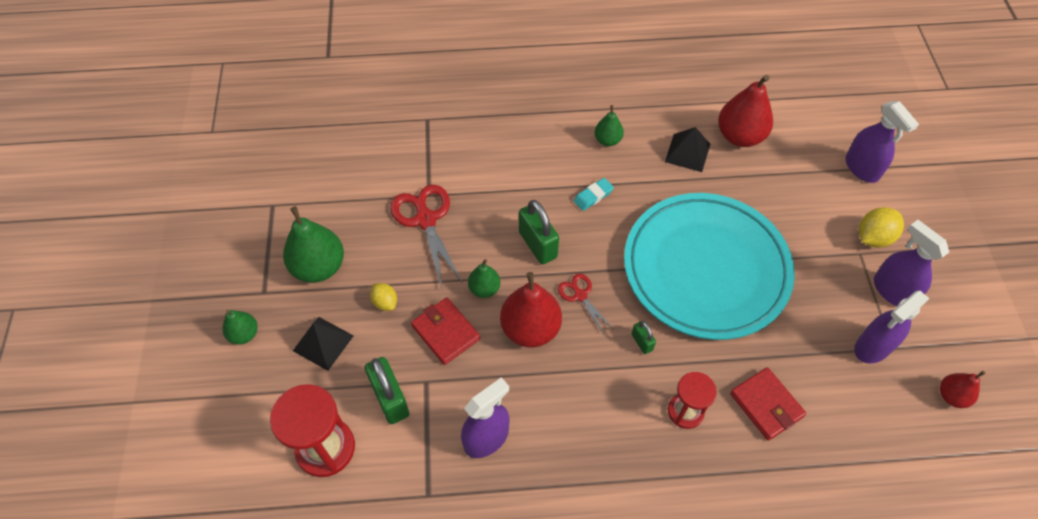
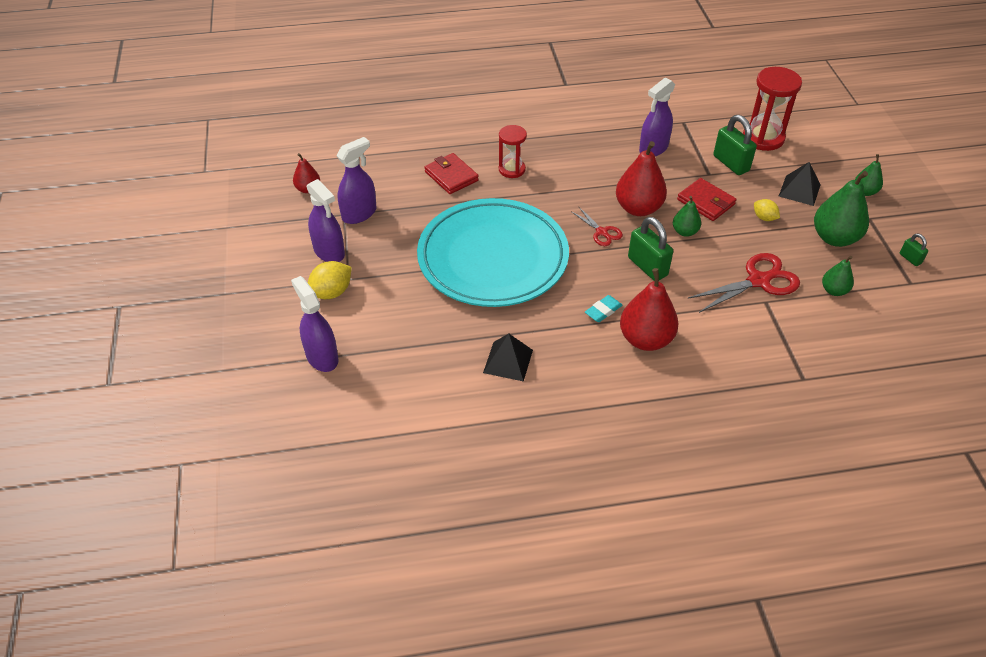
camera: 175 degrees right, 10 degrees down
red scissors [390,185,462,288] -> red scissors turned 90 degrees counterclockwise [688,253,800,313]
green pear [595,105,624,146] -> green pear moved to [822,256,854,296]
green padlock [631,321,656,354] -> green padlock moved to [900,233,928,266]
red pear [718,75,773,147] -> red pear moved to [620,268,679,351]

